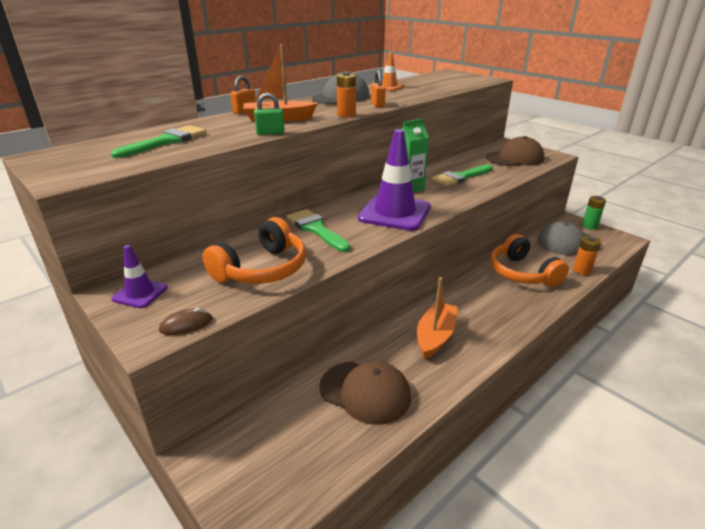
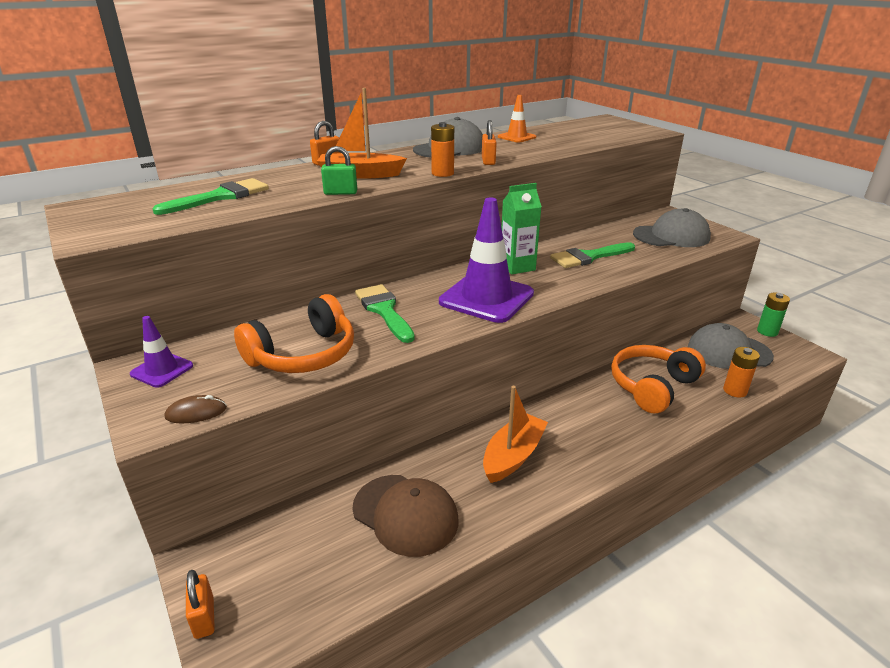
camera: 10 degrees right, 0 degrees up
brown cap [486,136,544,166] -> grey cap [633,208,711,247]
orange headphones [490,234,569,287] -> orange headphones turned 60 degrees clockwise [611,345,706,414]
none -> orange padlock [186,570,215,639]

